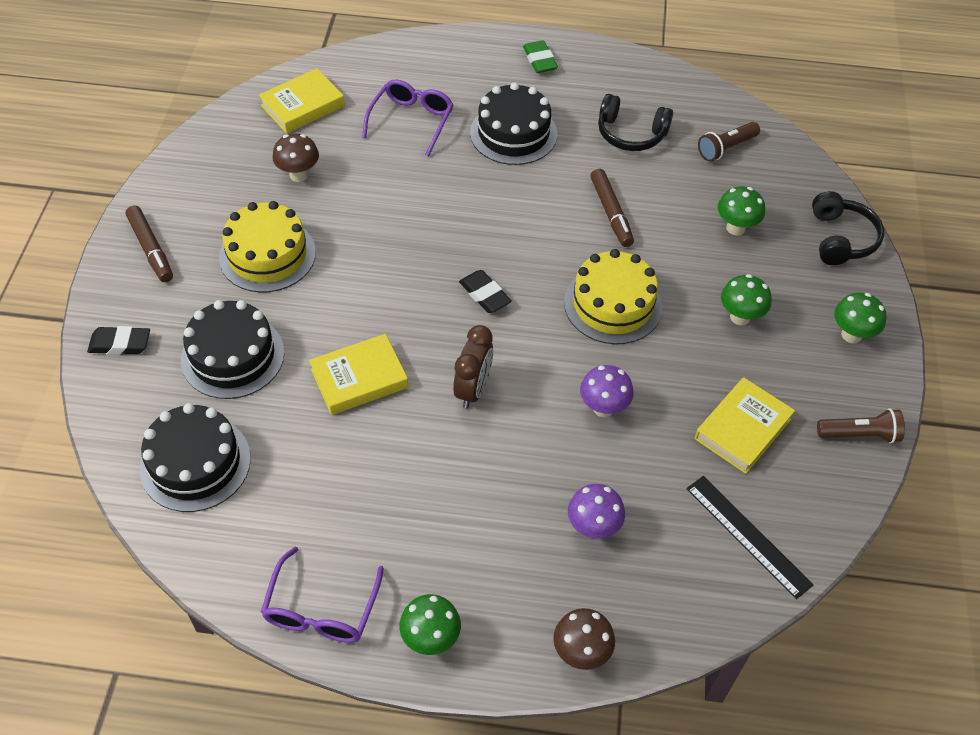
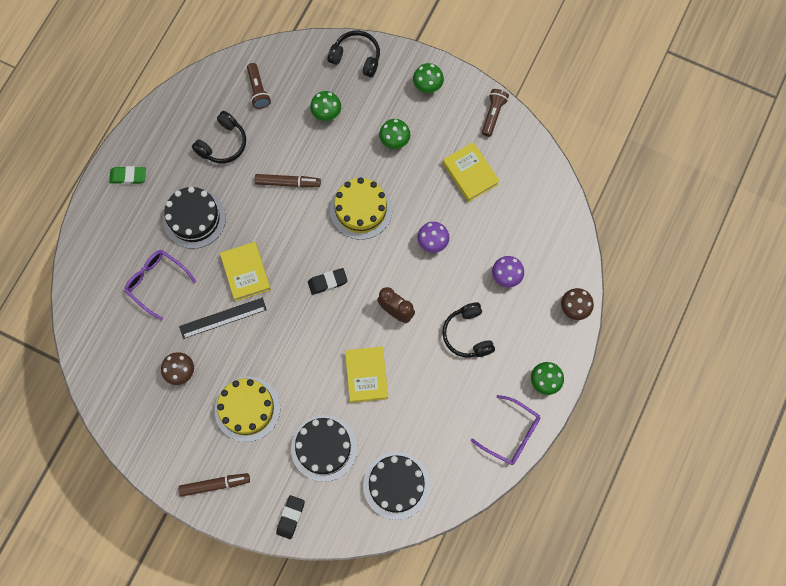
camera: 70 degrees left, 20 degrees up
yellow book [259,68,345,134] -> yellow book moved to [220,242,271,302]
black ruler [686,476,813,599] -> black ruler moved to [179,298,267,339]
none -> black headphones [442,303,495,358]

